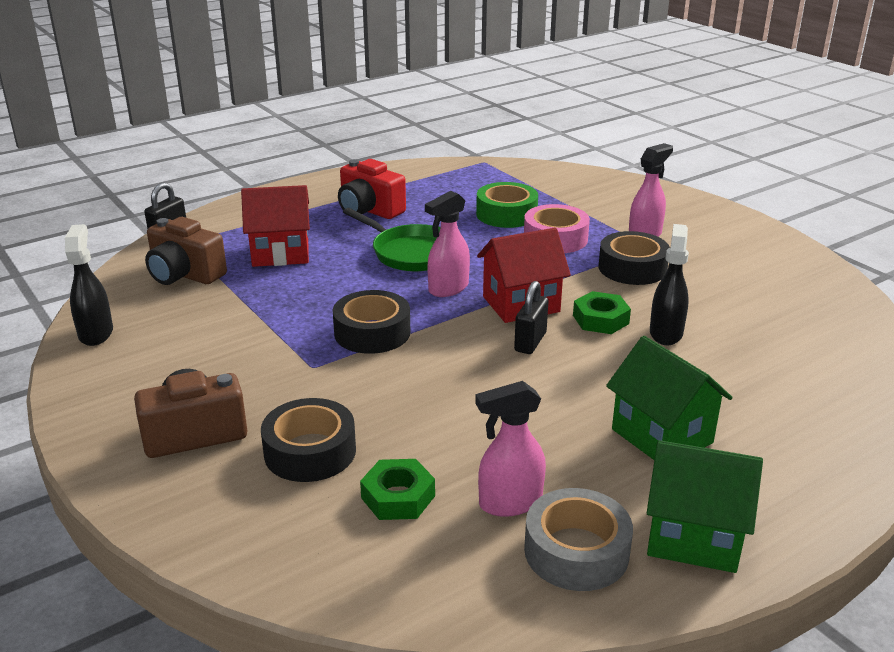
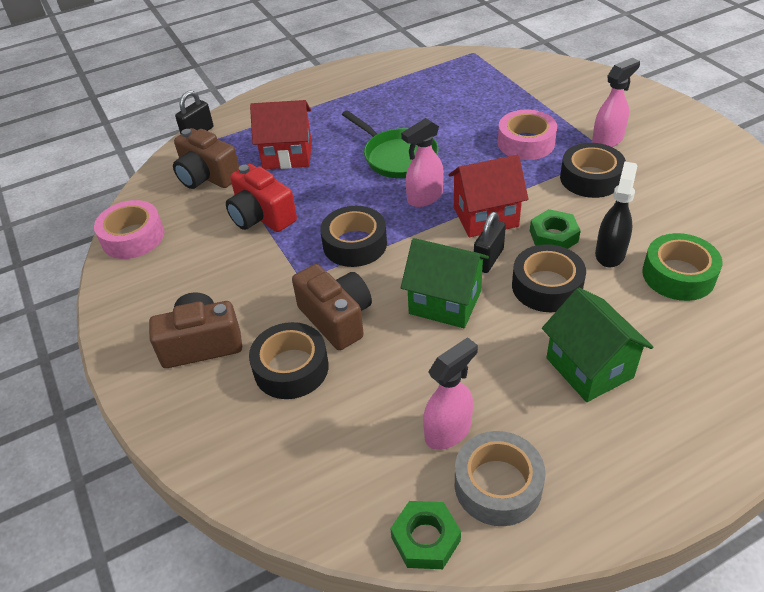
camera: 10 degrees right, 15 degrees up
black spray bottle [65,224,113,346] -> pink tape [94,200,164,259]
red camera [338,159,406,219] -> red camera moved to [226,164,297,232]
green nut [360,459,435,520] -> green nut moved to [390,501,461,569]
pink spray bottle [475,381,546,517] -> pink spray bottle turned 150 degrees clockwise [423,337,478,450]
green tape [476,182,538,228] -> green tape moved to [642,233,722,301]
green house [647,440,763,573] -> green house moved to [401,238,489,328]
none -> brown camera [292,264,372,350]
none -> black tape [512,244,586,312]

